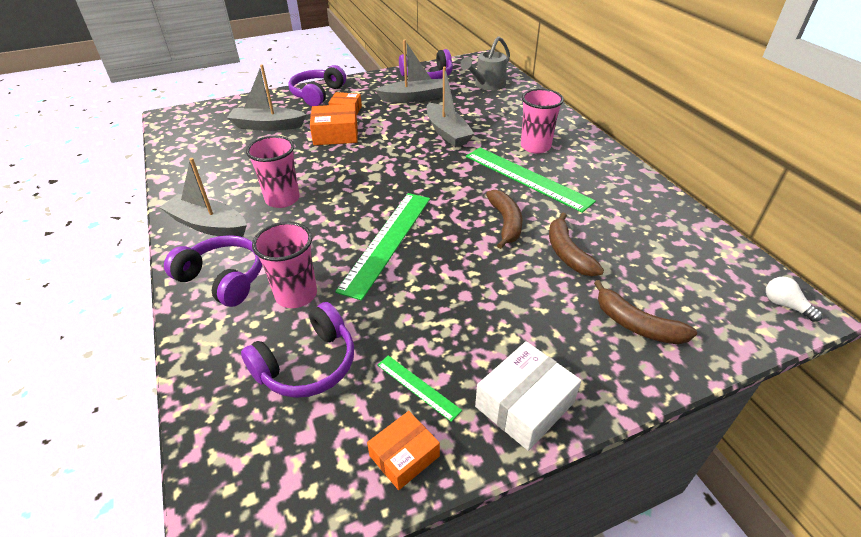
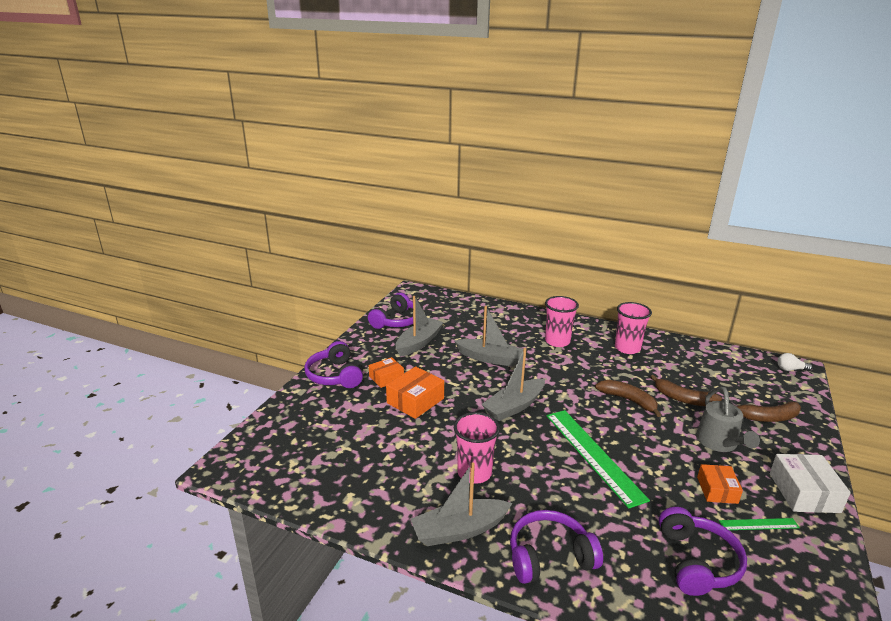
camera: 45 degrees left, 15 degrees down
grey boat [227,64,307,131] -> grey boat moved to [481,348,545,421]
pink cup [252,222,317,308] -> pink cup moved to [615,302,652,354]
orange box [367,411,440,490] -> orange box moved to [697,464,743,504]
grey watering can [460,36,510,91] -> grey watering can moved to [696,387,760,452]
green ruler [466,148,596,213] -> none

